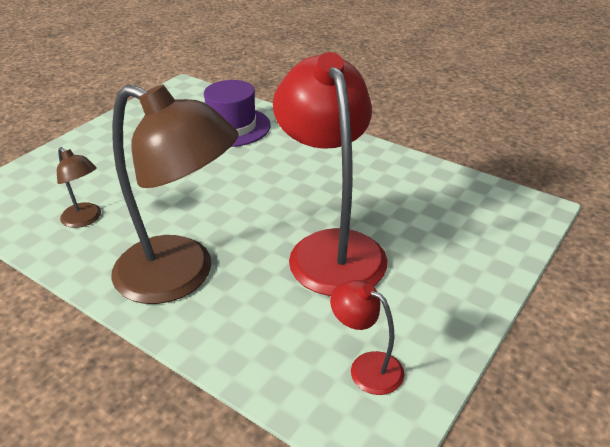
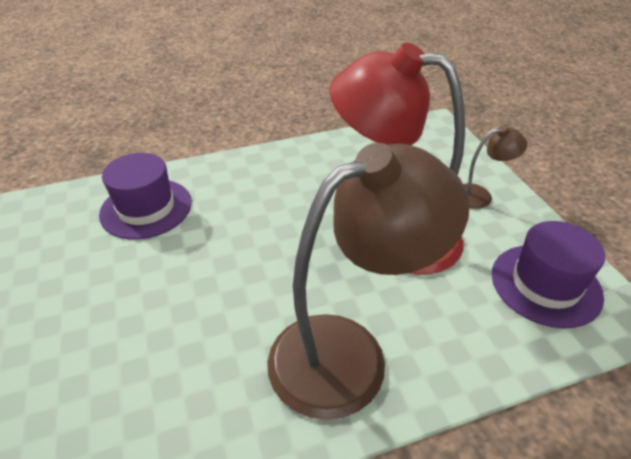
camera: 55 degrees left, 5 degrees up
brown lamp [57,147,101,228] -> brown lamp moved to [463,125,528,209]
red lamp [330,280,404,395] -> purple hat [492,221,605,328]

